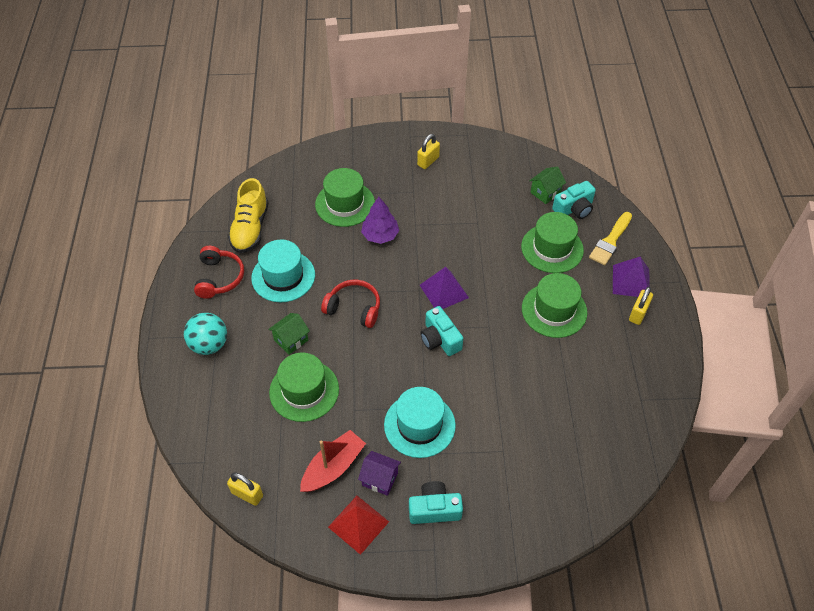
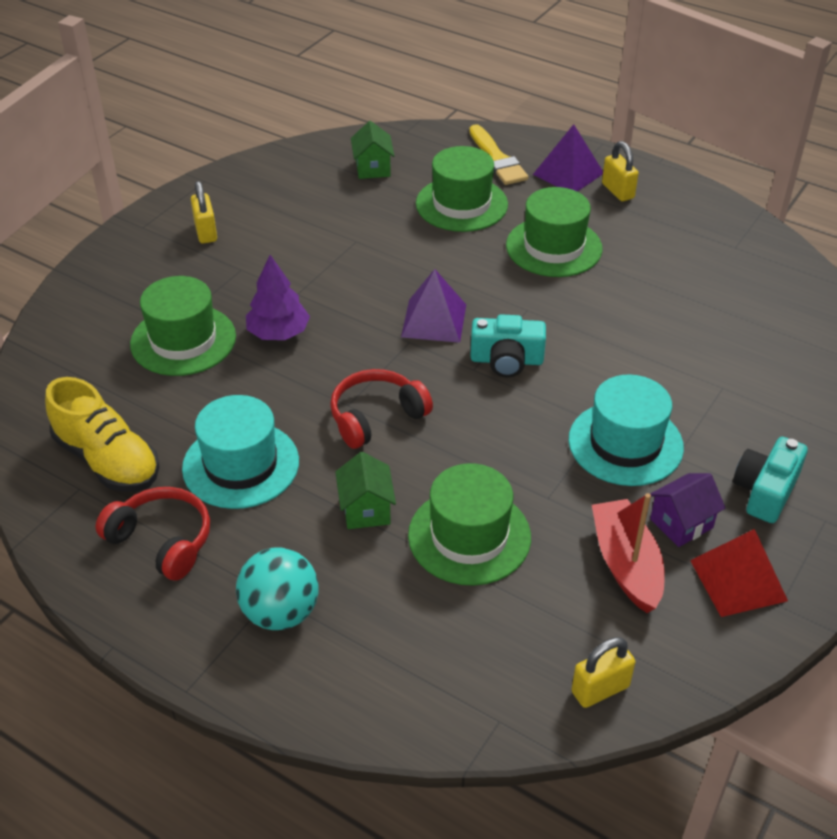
camera: 55 degrees left, 10 degrees down
turquoise camera [552,181,596,219] -> none

